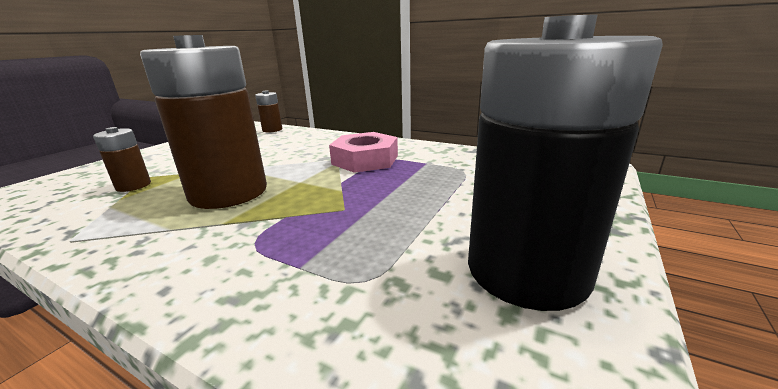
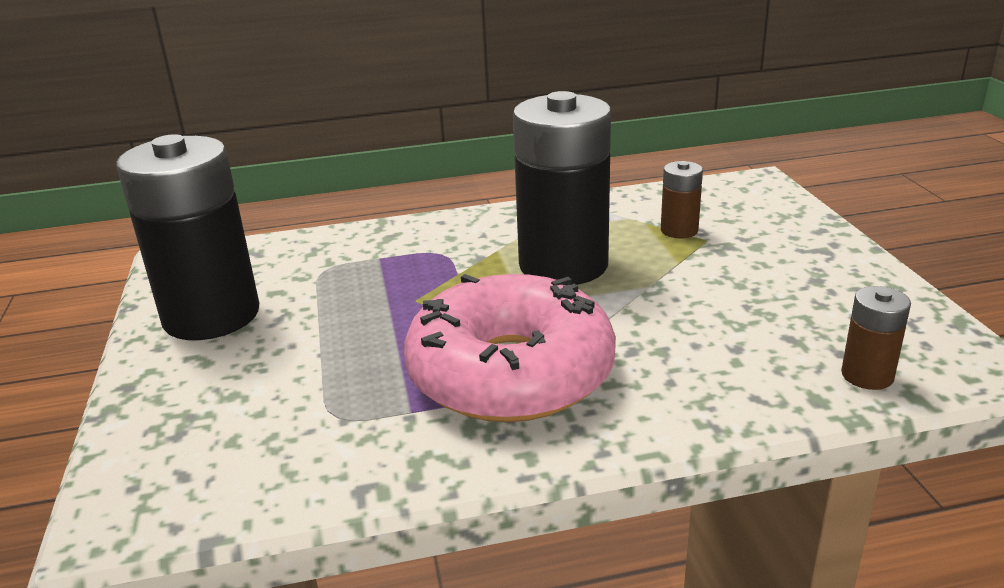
camera: 140 degrees right, 5 degrees up
brown battery [140,35,267,209] -> black battery [513,91,611,285]
pink nut [329,132,398,173] -> pink donut [404,274,616,422]

